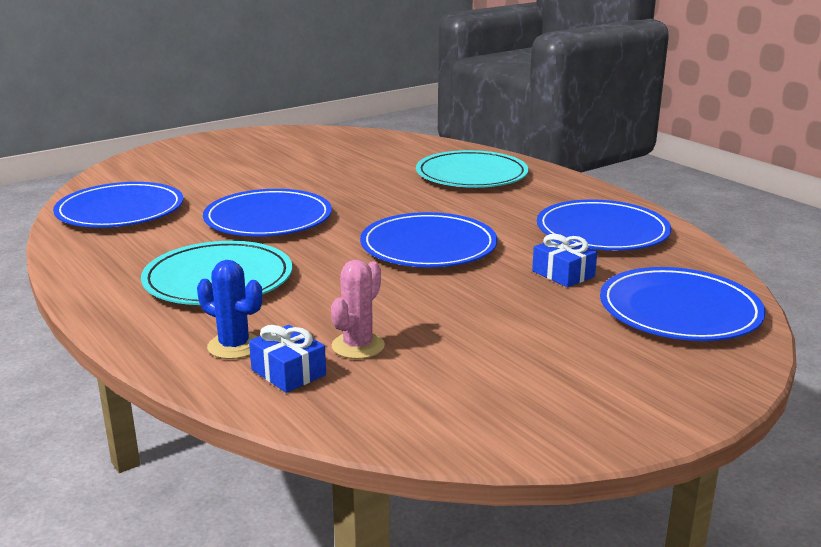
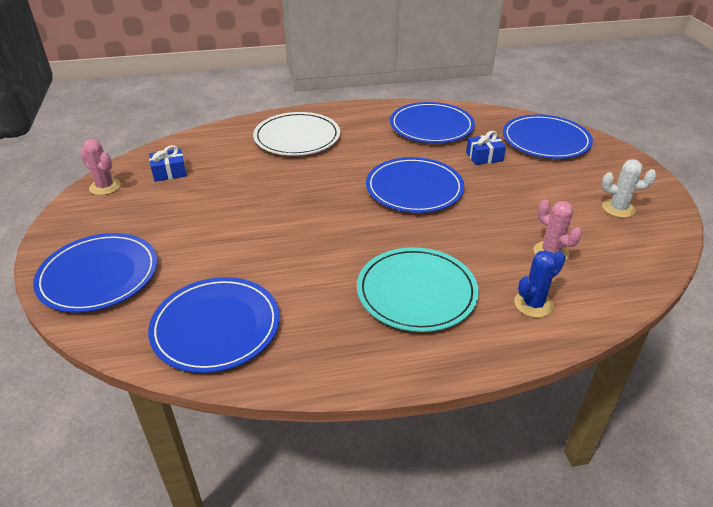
camera: 65 degrees left, 15 degrees up
blue plate [203,189,332,236] -> blue plate moved to [33,233,157,313]
blue gift [249,325,326,393] -> blue gift moved to [149,145,187,182]
turquoise plate [416,150,529,188] -> white plate [253,112,340,156]
none -> pink cactus [80,139,121,195]
none -> white cactus [602,159,657,218]

